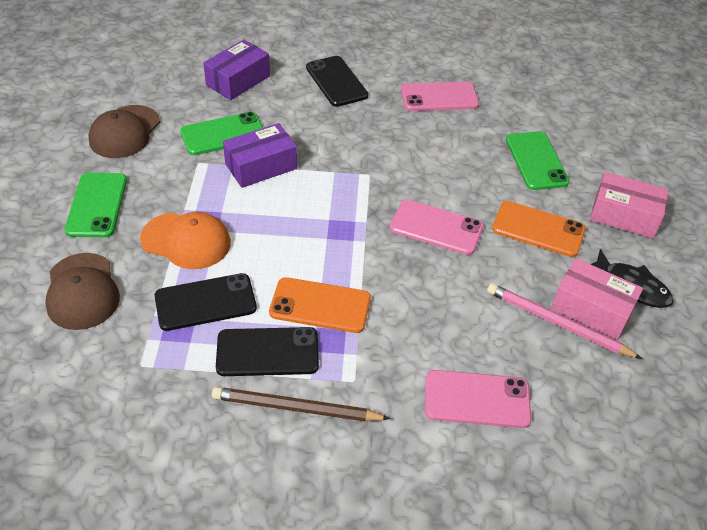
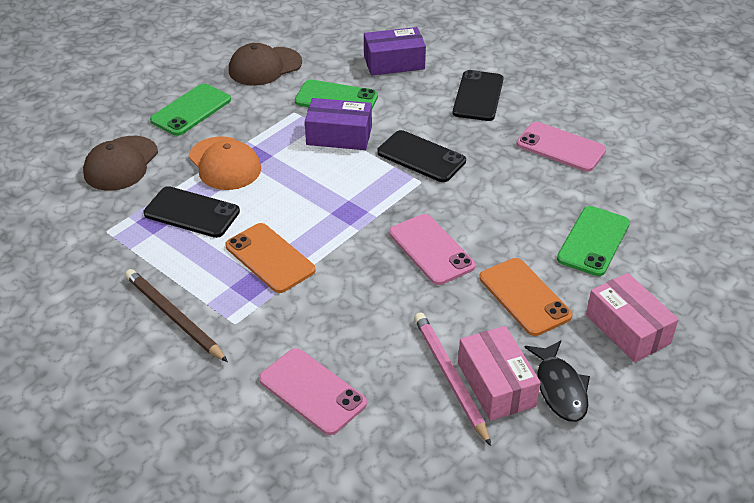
camera: 40 degrees right, 5 degrees down
black phone [216,327,319,376] -> black phone moved to [377,130,466,182]

